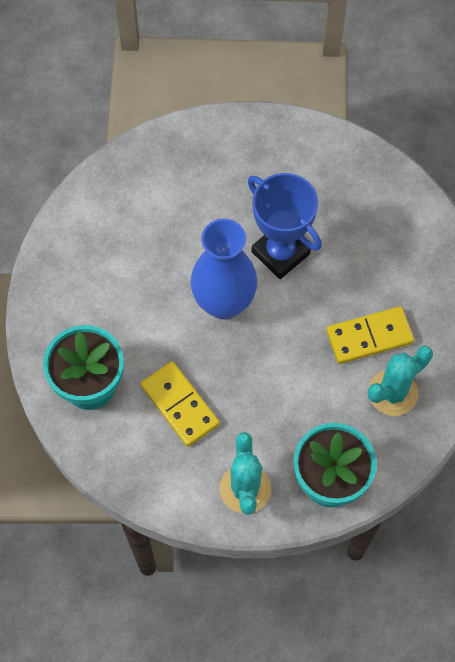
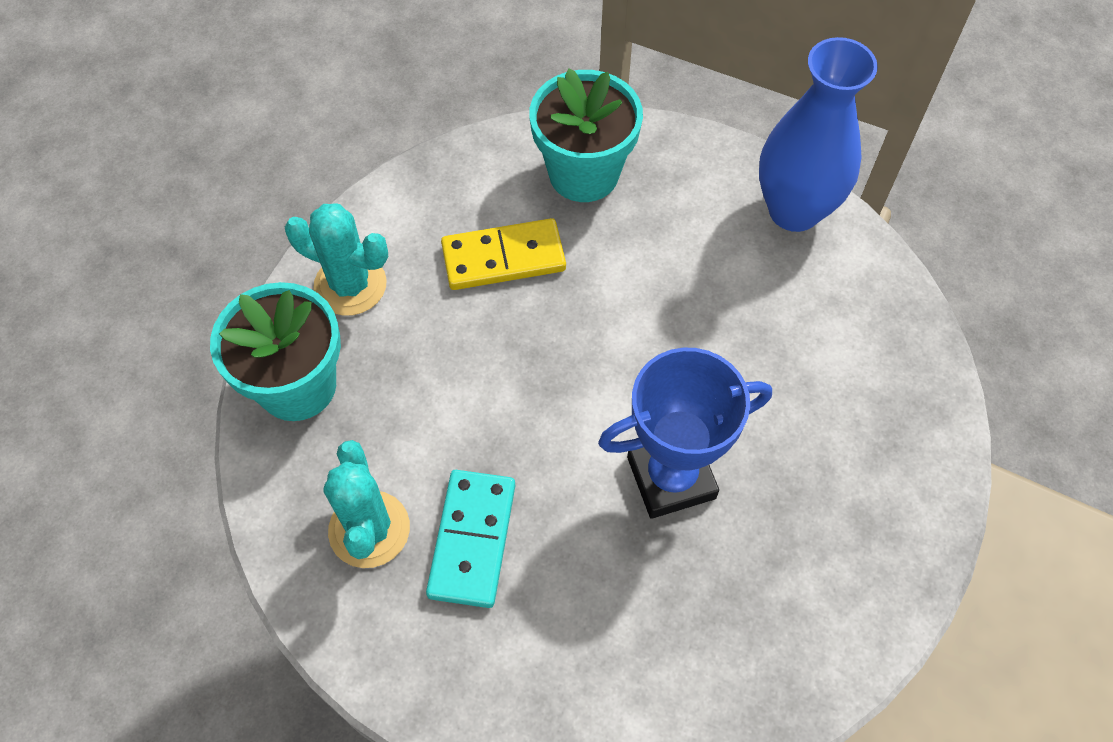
camera: 115 degrees right, 5 degrees down
blue vase [190,219,258,319] -> blue vase moved to [759,37,878,232]
yellow domino [326,306,414,364] -> turquoise domino [426,470,515,608]

